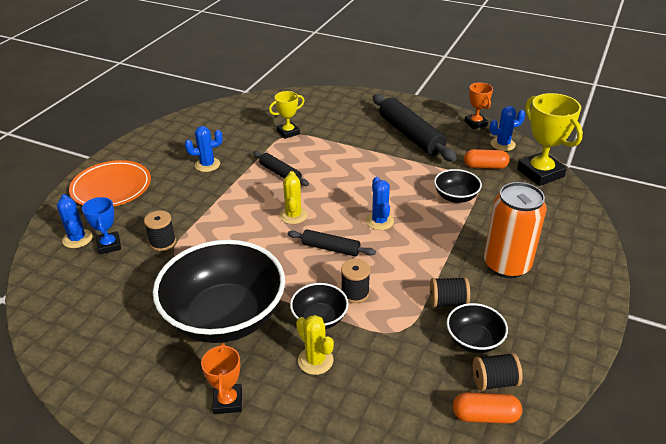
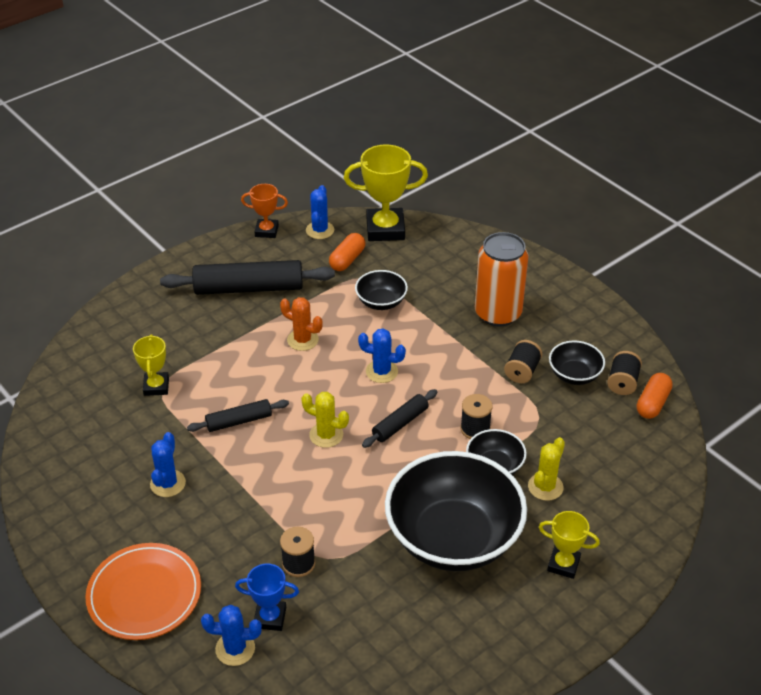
camera: 65 degrees left, 5 degrees up
orange trophy [201,343,242,414] -> yellow trophy [539,511,600,579]
yellow cactus [296,315,334,375] -> yellow cactus turned 45 degrees counterclockwise [528,437,565,501]
none -> orange cactus [280,297,323,351]

